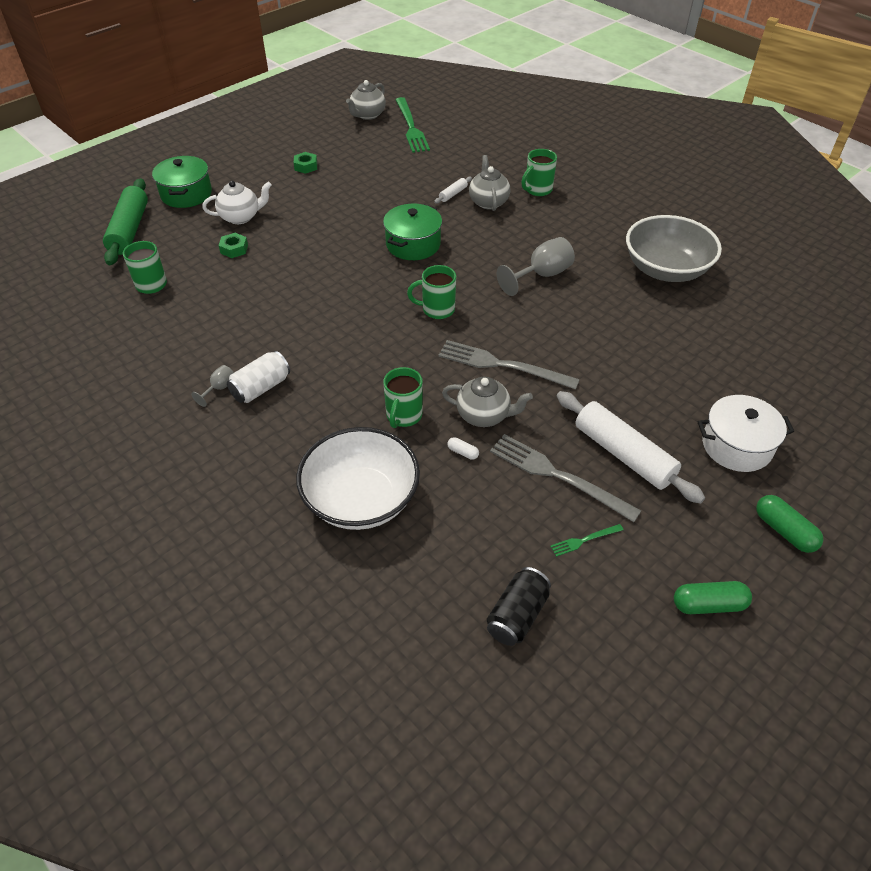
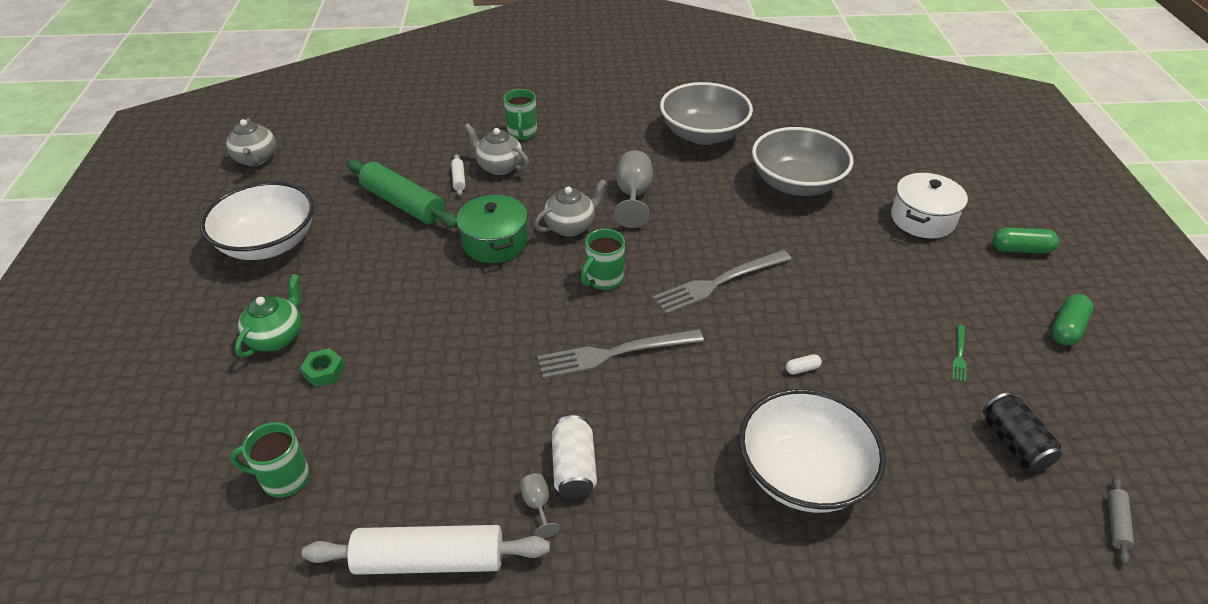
camera: 50 degrees left, 5 degrees down
green rolling pin [103,178,148,265] -> green rolling pin moved to [346,159,458,228]
green pot [152,156,212,208] -> none
white teapot [202,181,272,224] -> green teapot [235,274,302,358]
green nut [294,152,317,174] -> white bowl [200,181,314,260]
green mug [383,367,423,428] -> none
green fork [395,97,430,153] -> none
grey teapot [442,377,533,427] -> grey teapot moved to [534,179,607,236]
grey fork [490,434,641,522] -> grey fork moved to [537,329,704,379]
white rolling pin [557,391,705,504] -> white rolling pin moved to [302,525,550,575]
none -> grey bowl [752,127,853,196]
none -> grey rolling pin [1108,477,1134,565]

